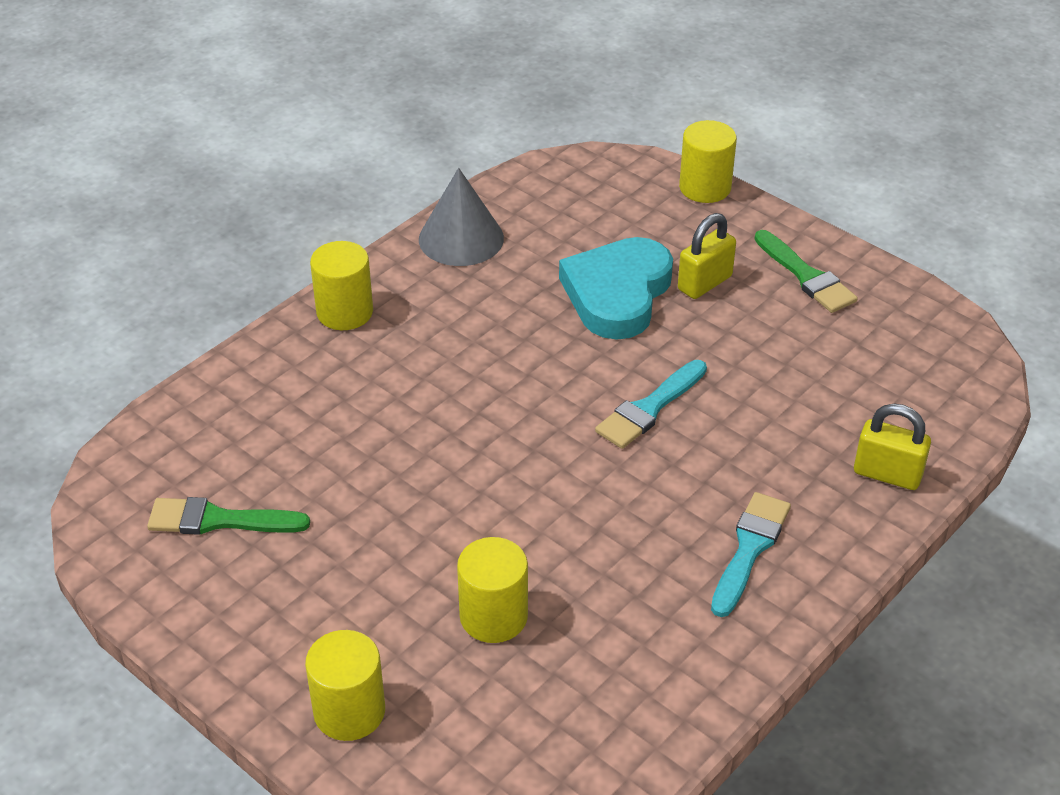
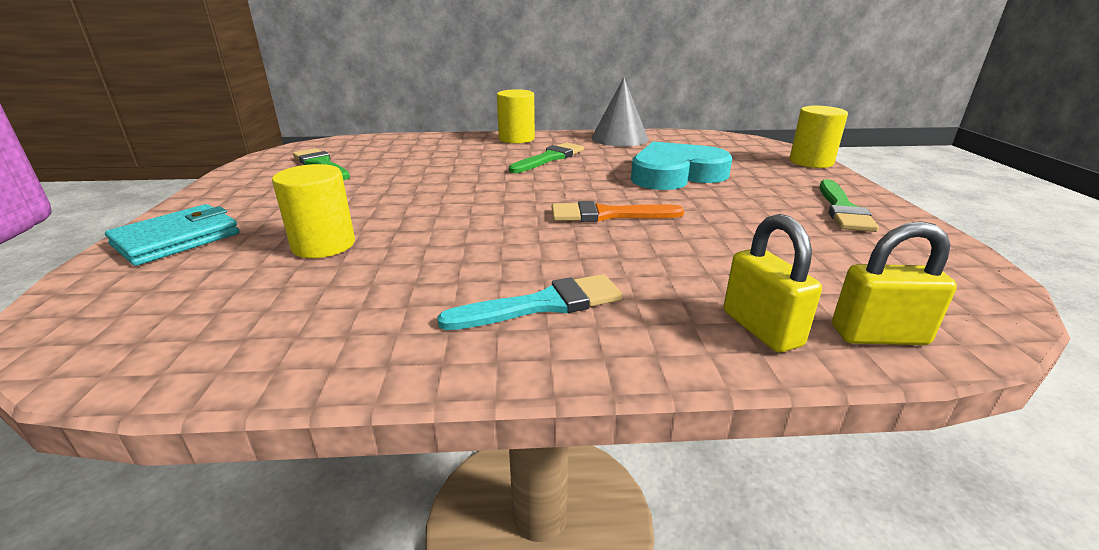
camera: 45 degrees right, 15 degrees down
yellow cylinder [305,630,385,741] -> turquoise wallet [105,204,239,266]
turquoise brush [595,360,707,449] -> orange brush [552,201,684,222]
yellow padlock [678,213,736,299] -> yellow padlock moved to [832,221,957,345]
none -> green brush [509,142,584,173]

